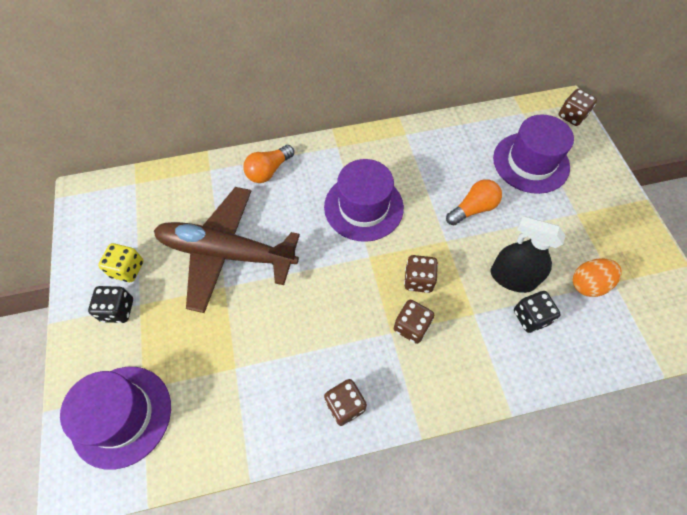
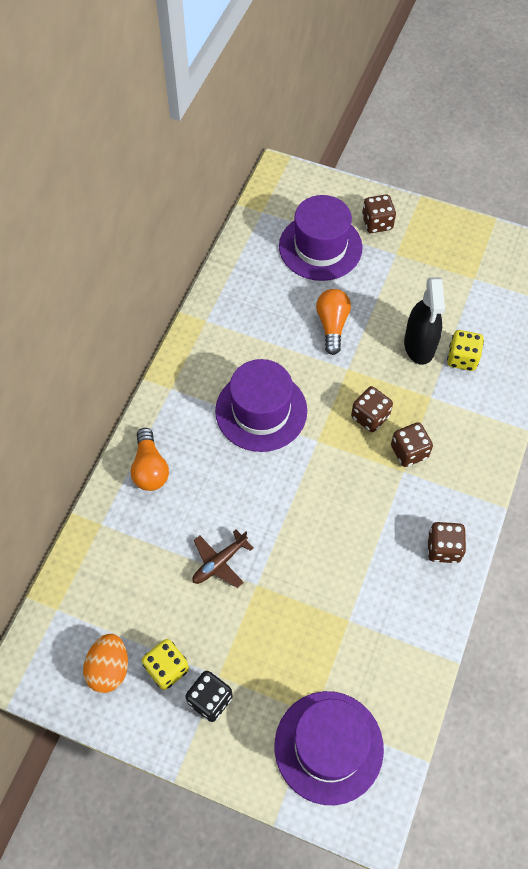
camera: 55 degrees left, 0 degrees up
brown plane [154,187,300,313] -> brown plane [192,530,253,588], size x0.41
black spray bottle [490,216,566,293] -> black spray bottle turned 60 degrees counterclockwise [404,277,445,365]
black dice [514,291,561,333] -> yellow dice [447,330,484,371]
brown dice [558,89,597,126] -> brown dice moved to [362,194,396,233]
orange egg [573,258,622,297] -> orange egg moved to [83,634,128,693]

